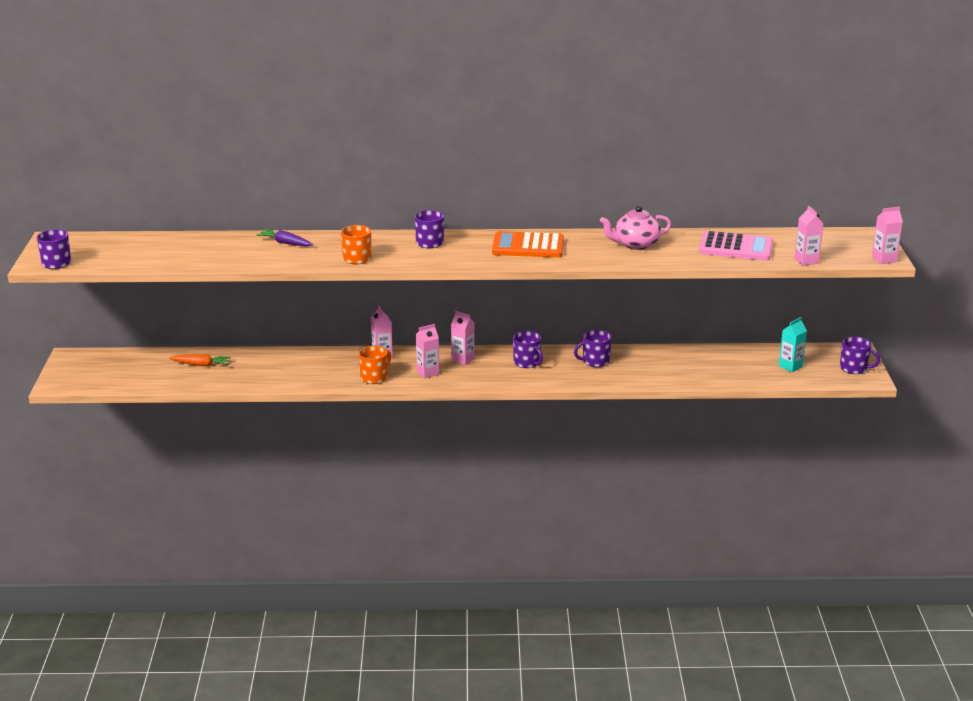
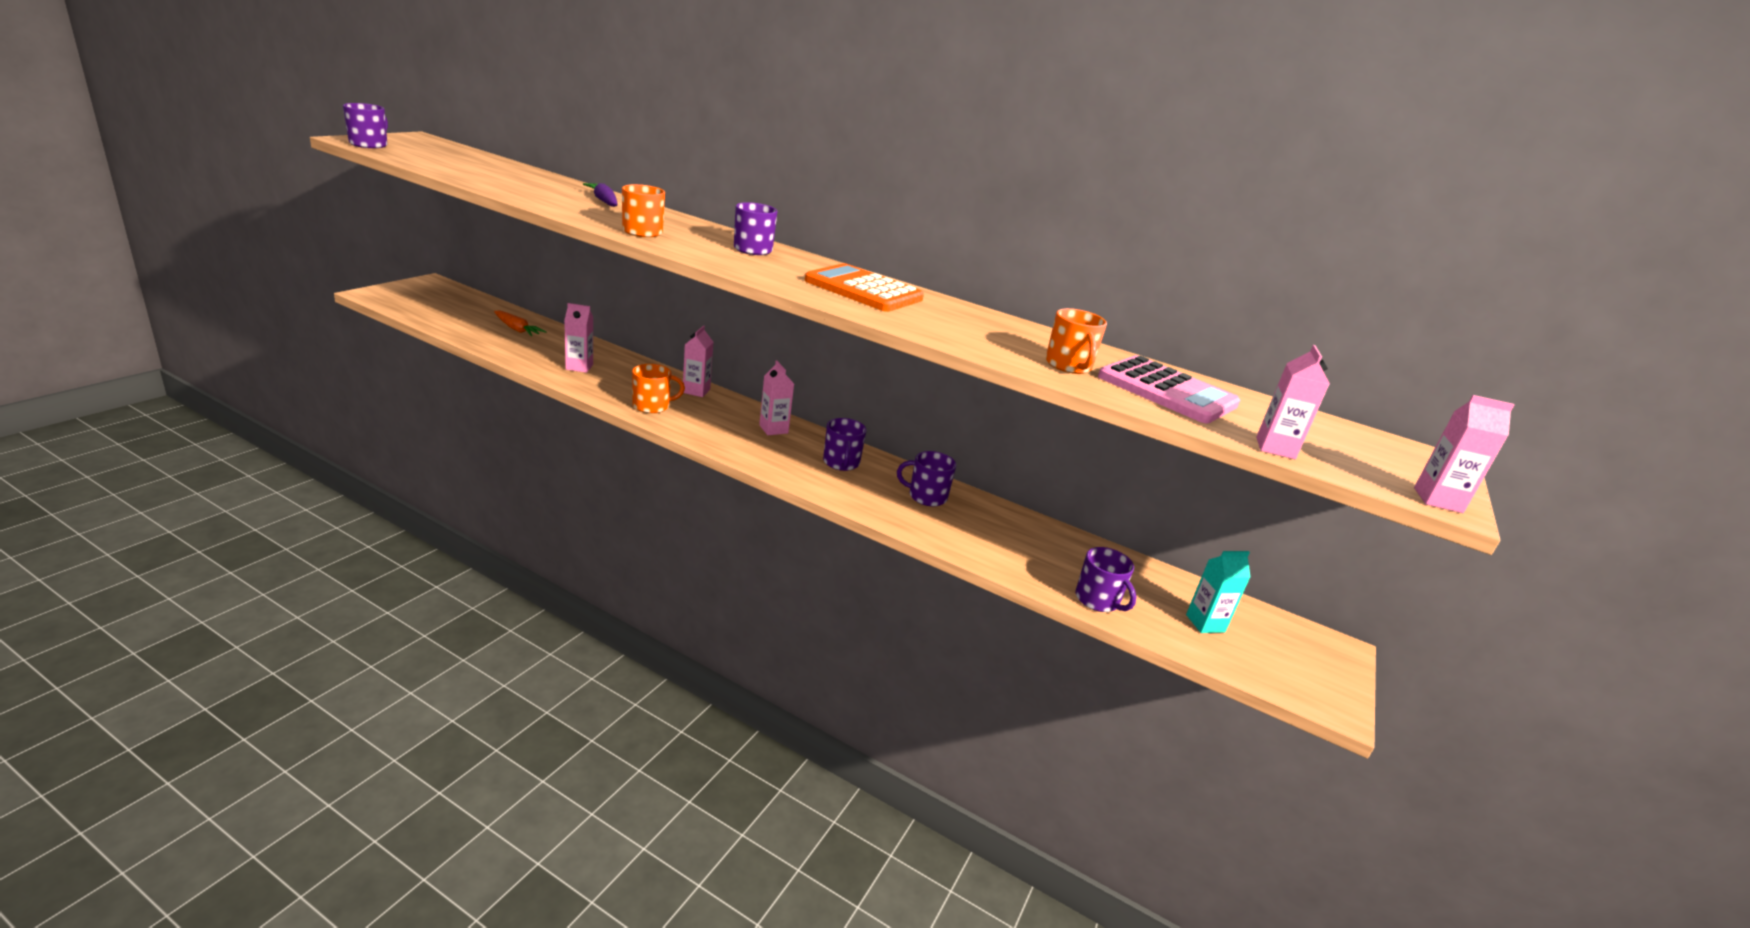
camera: 25 degrees right, 0 degrees up
pink carton [416,324,439,379] -> pink carton moved to [564,303,593,373]
pink teapot [600,206,671,250] -> none
purple mug [840,336,880,374] -> purple mug moved to [1076,547,1136,612]
none -> orange mug [1046,308,1107,374]

